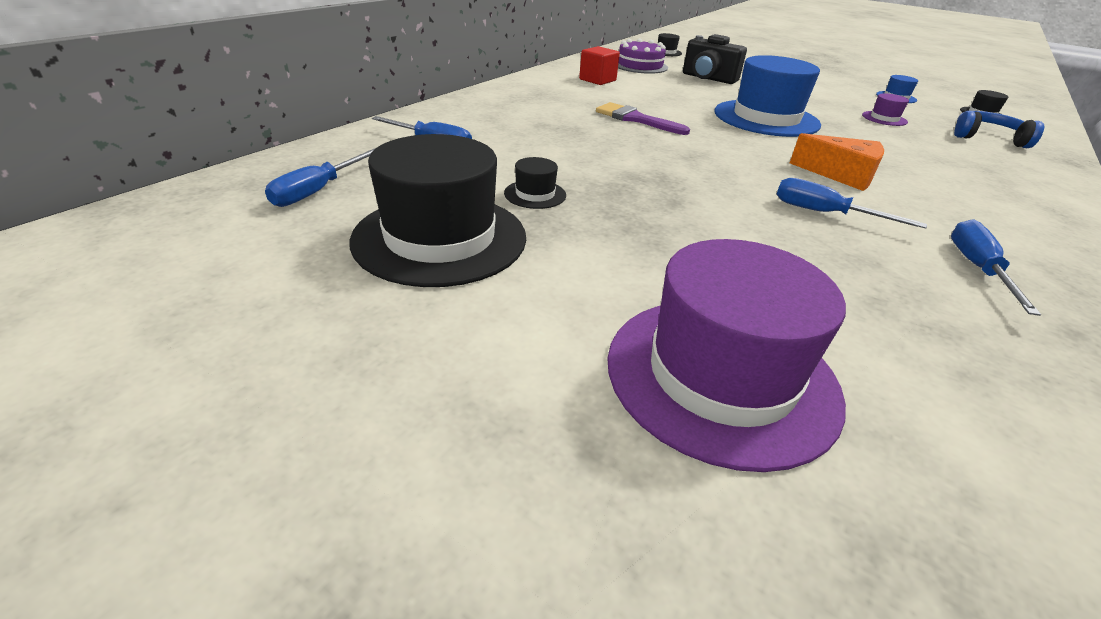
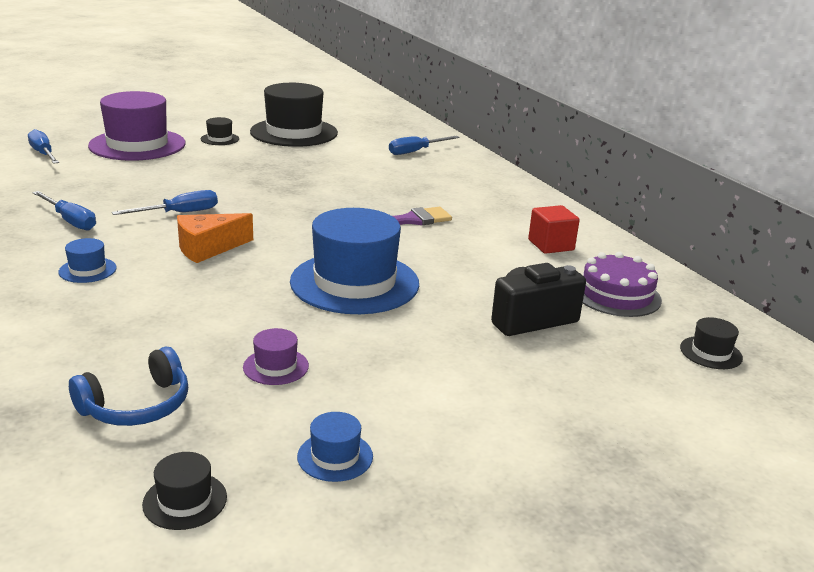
camera: 120 degrees right, 10 degrees down
blue screwdriver [265,148,375,207] -> blue screwdriver moved to [28,129,59,164]
black hat [504,157,566,209] -> black hat moved to [201,117,239,145]
none -> blue hat [58,238,117,283]

